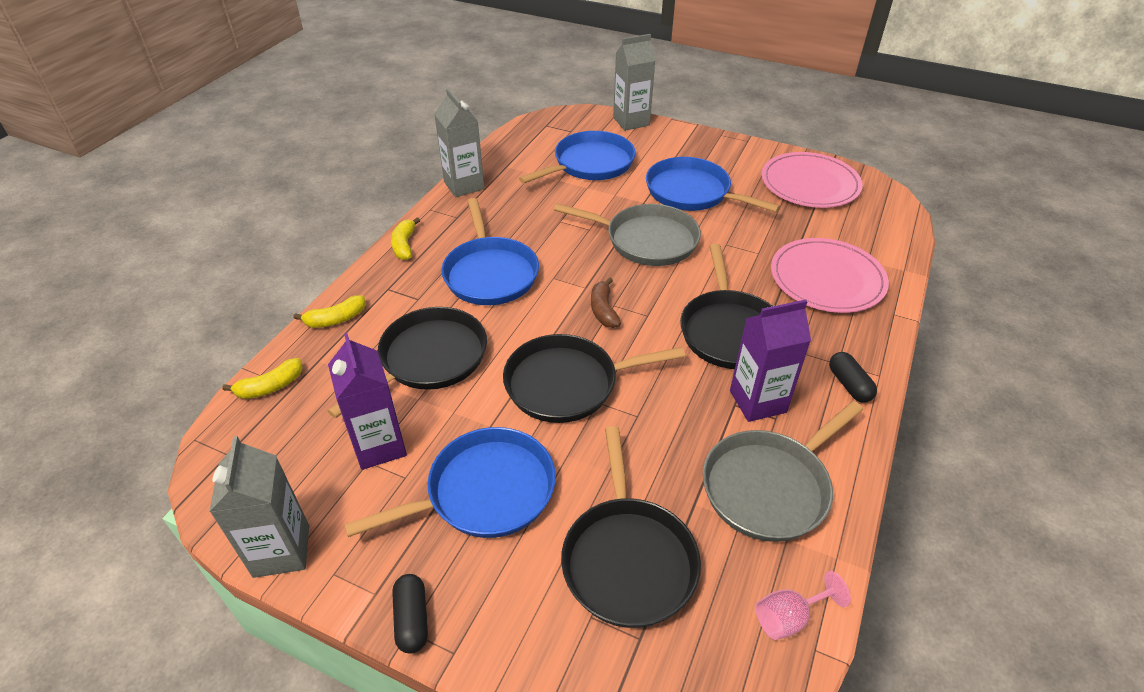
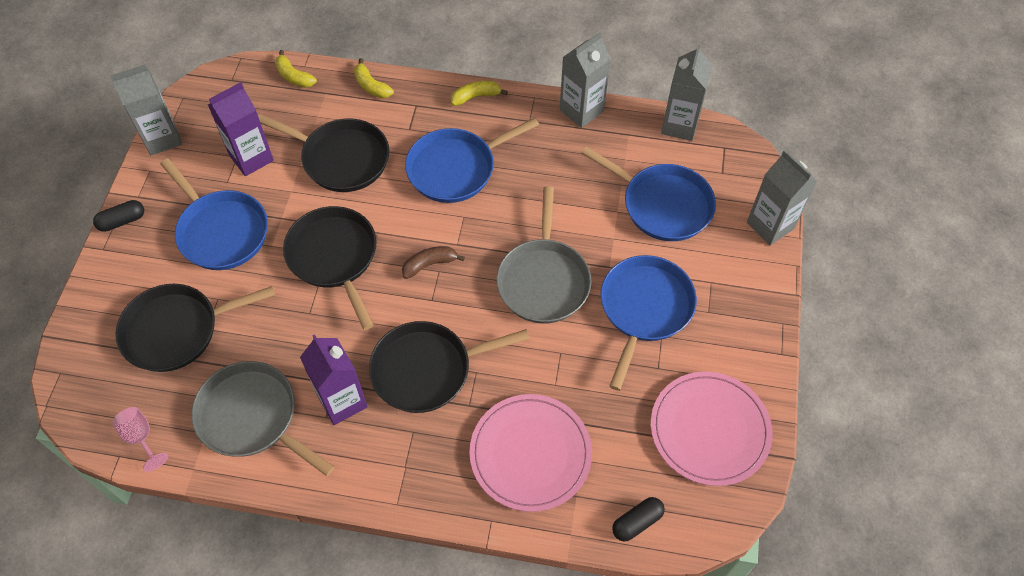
camera: 75 degrees right, 15 degrees up
black capsule [829,352,877,403] -> black capsule moved to [612,497,665,542]
none -> grey carton [661,44,712,141]

